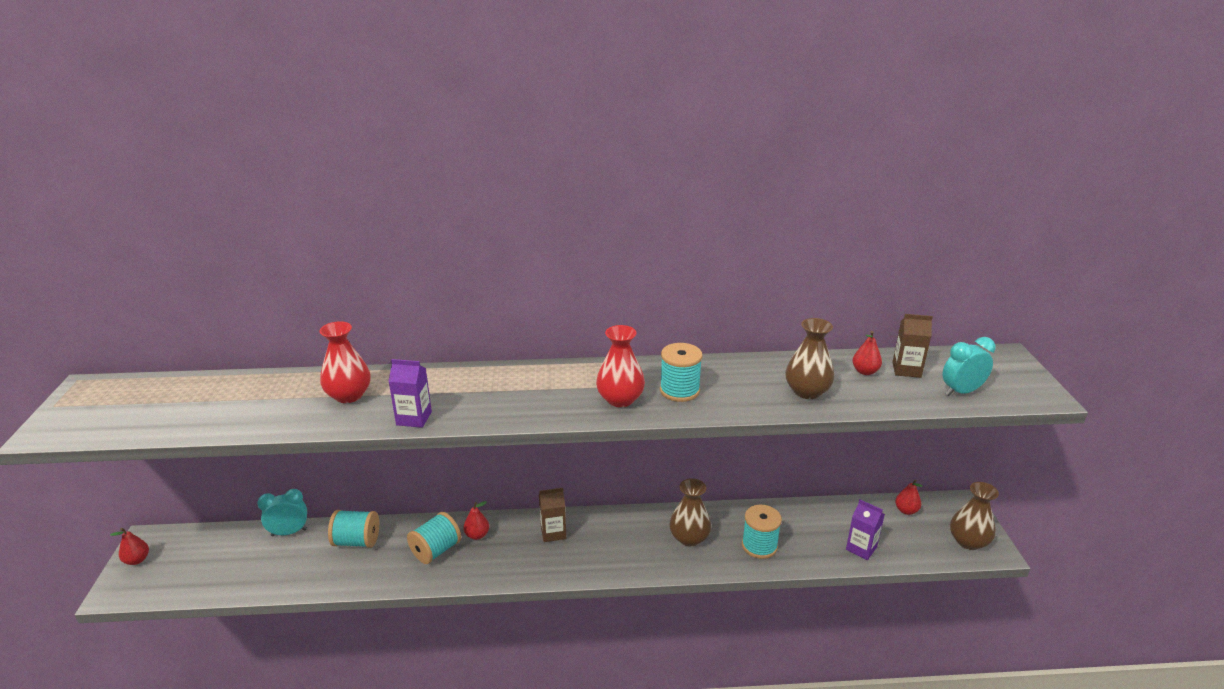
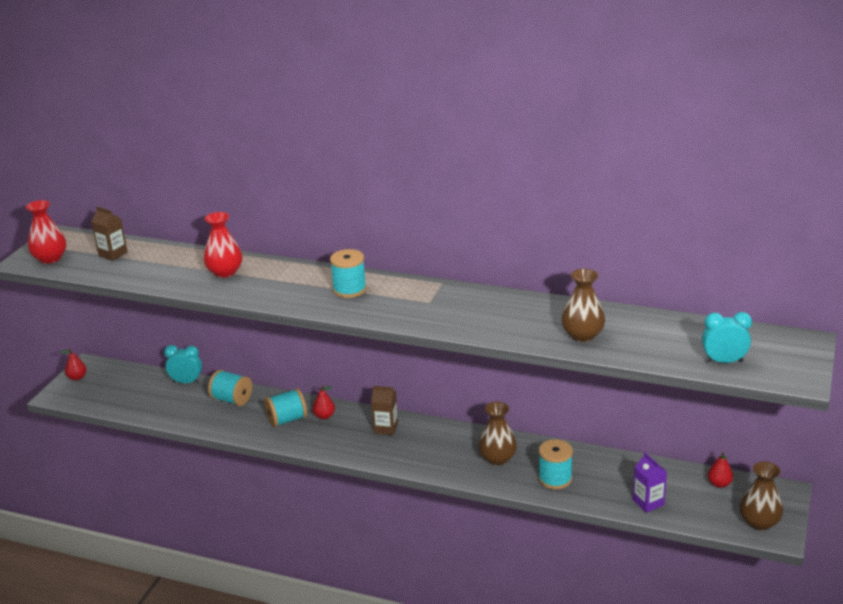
camera: 25 degrees right, 0 degrees up
purple carton [388,359,432,428] -> none
red vase [596,325,645,407] -> red vase moved to [26,200,66,264]
turquoise spool [660,343,702,402] -> turquoise spool moved to [330,249,367,298]
red pear [852,331,882,375] -> none
brown carton [892,314,933,378] -> brown carton moved to [91,207,128,261]

